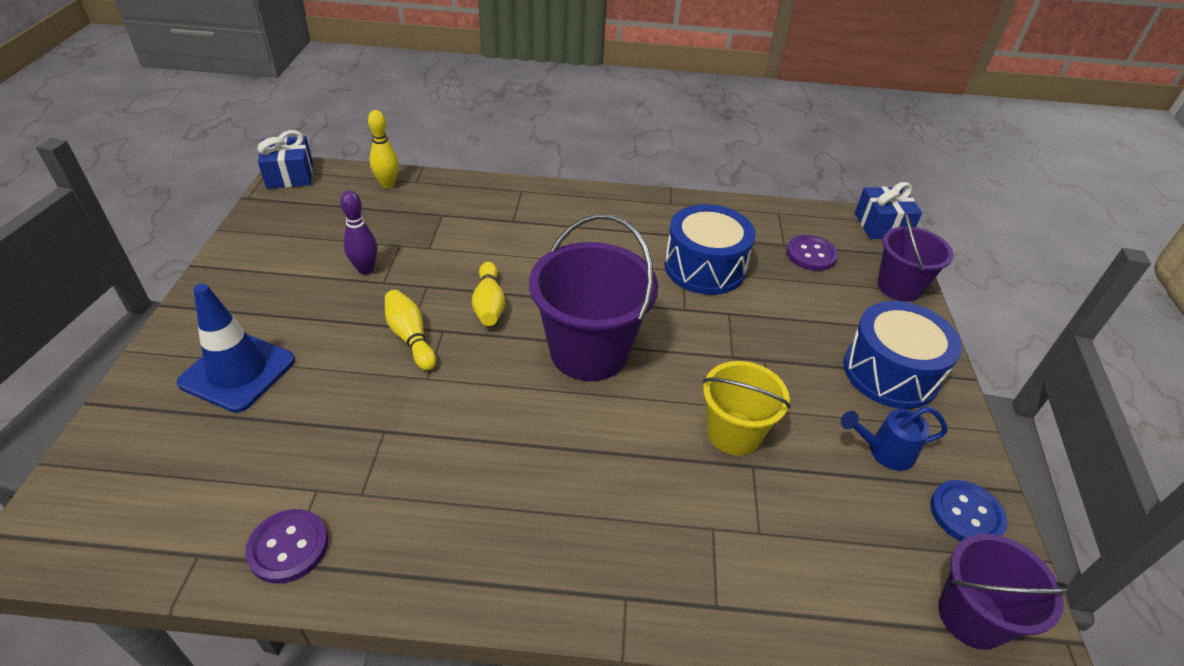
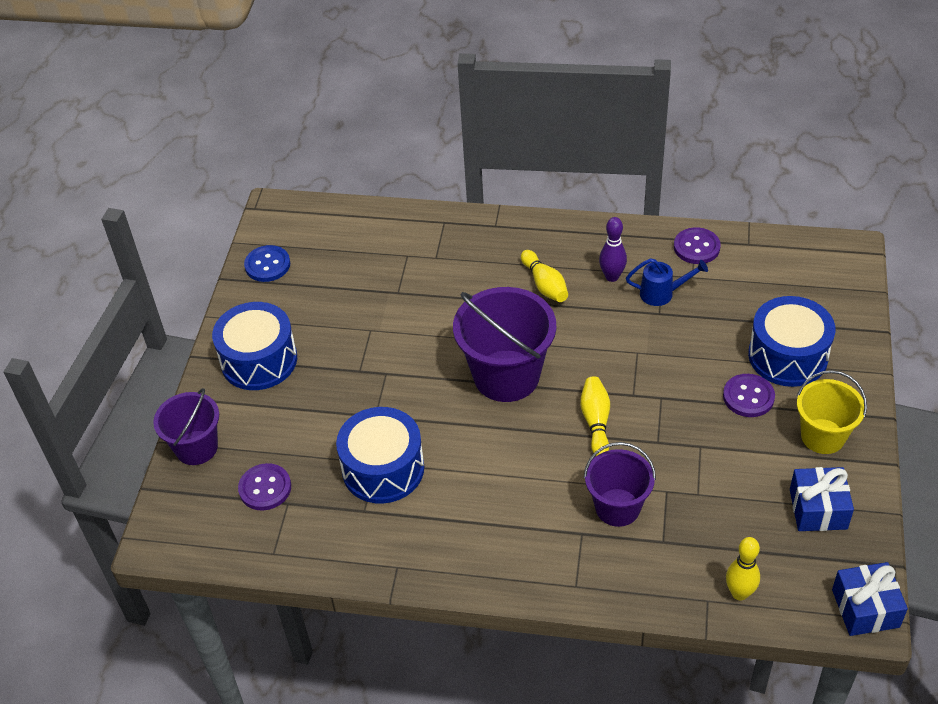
camera: 170 degrees left, 5 degrees up
blue traffic cone [177,284,295,413] -> blue drum [748,296,835,387]
purple bowling pin [340,190,377,275] -> purple bowling pin moved to [599,217,627,282]
yellow bowling pin [385,290,436,371] -> yellow bowling pin moved to [521,250,568,302]
yellow bucket [703,361,791,456] -> yellow bucket moved to [797,370,867,454]
blue watering can [841,406,948,471] -> blue watering can moved to [626,258,708,306]
blue gift [855,182,922,239] -> blue gift moved to [790,467,854,531]
purple bucket [938,534,1072,650] -> purple bucket moved to [584,442,656,527]
none -> purple button [723,374,775,417]

